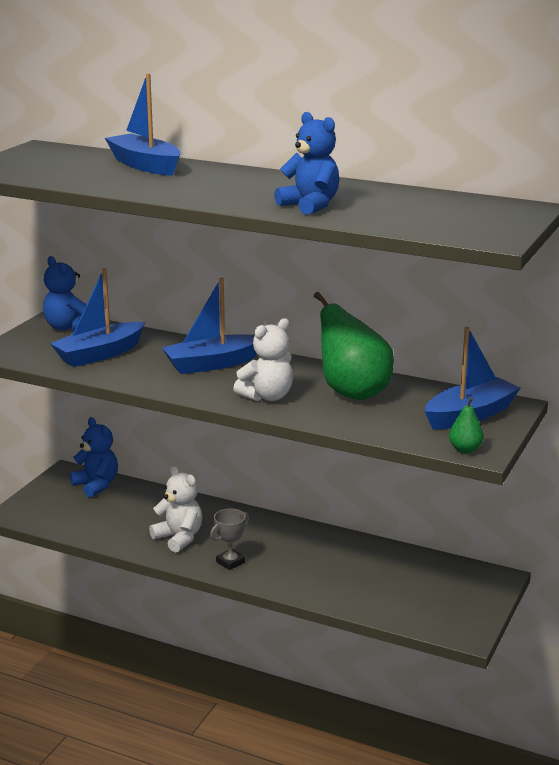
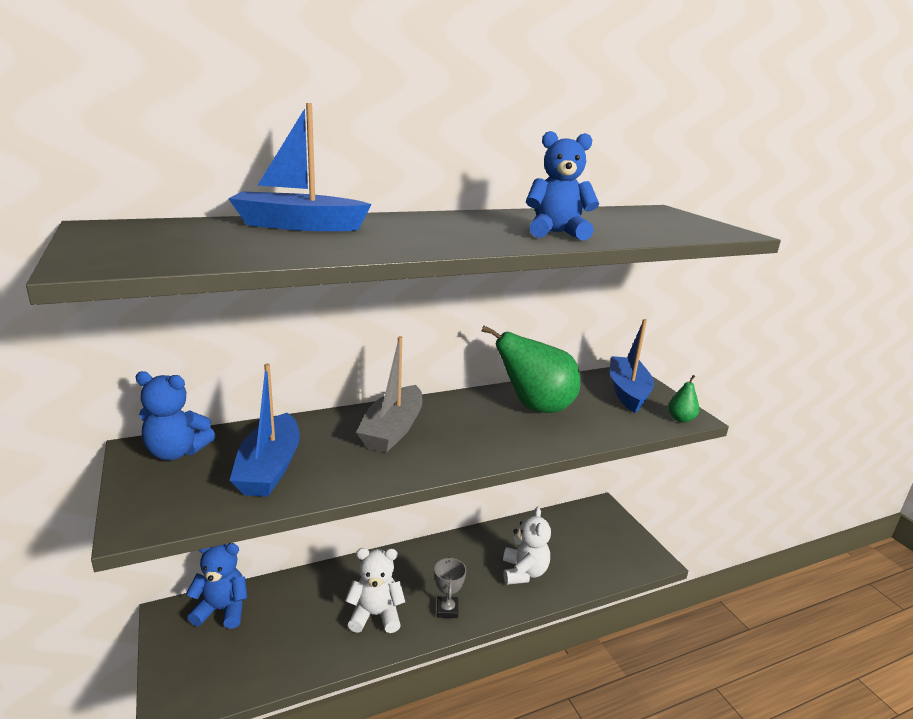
camera: 50 degrees left, 0 degrees up
blue boat [162,278,257,374] -> grey boat [356,336,422,453]
white teddy bear [233,318,293,401] -> white teddy bear moved to [503,507,551,585]

